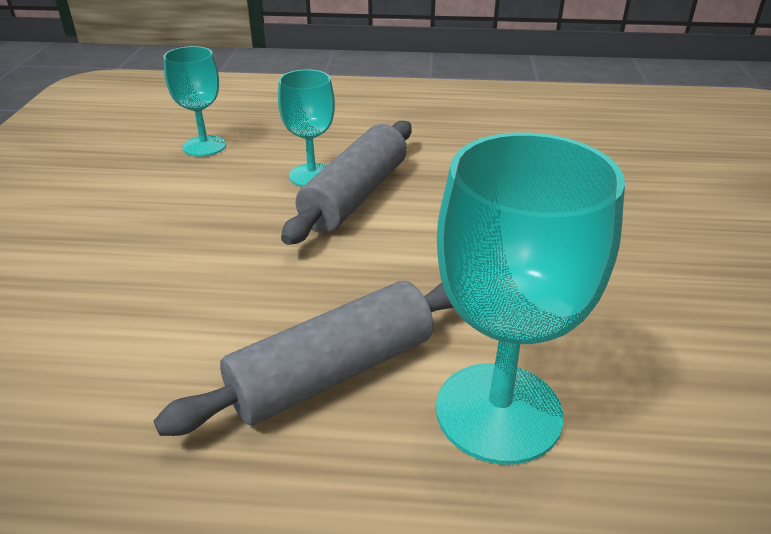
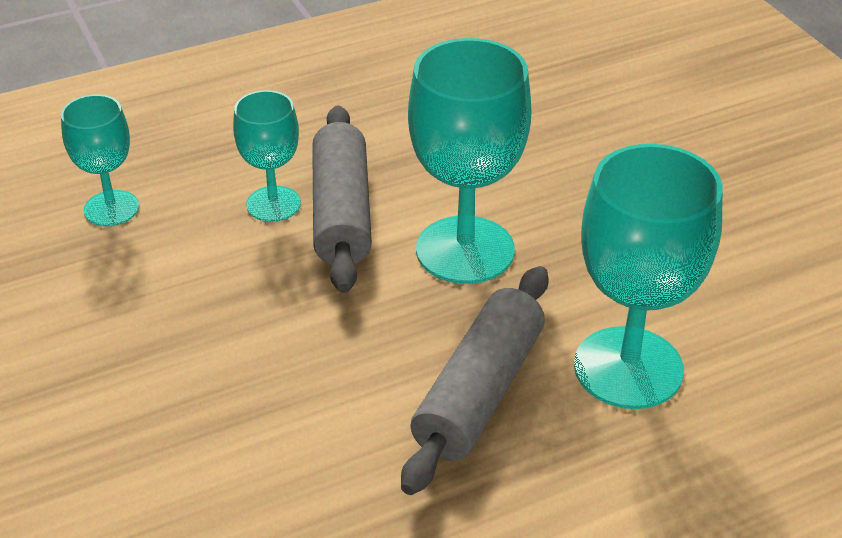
camera: 30 degrees left, 5 degrees up
none -> turquoise goblet [408,38,531,284]

